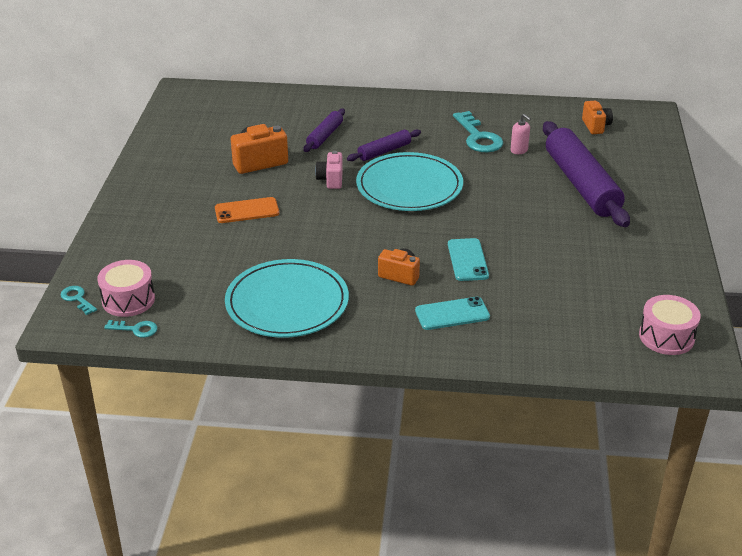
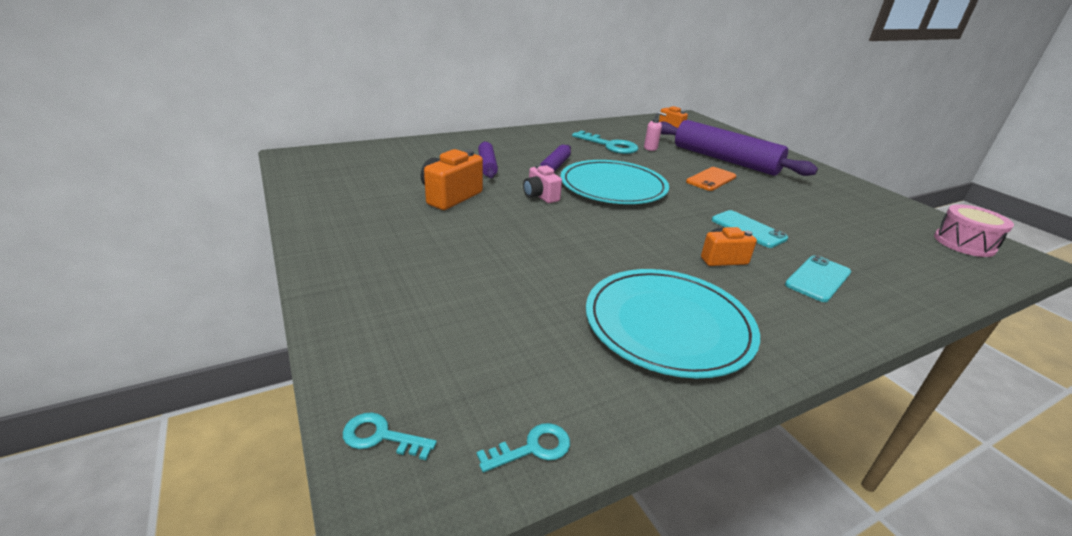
camera: 35 degrees left, 5 degrees down
pink drum [97,260,155,317] -> none
orange phone [215,197,279,223] -> orange phone moved to [686,167,736,191]

